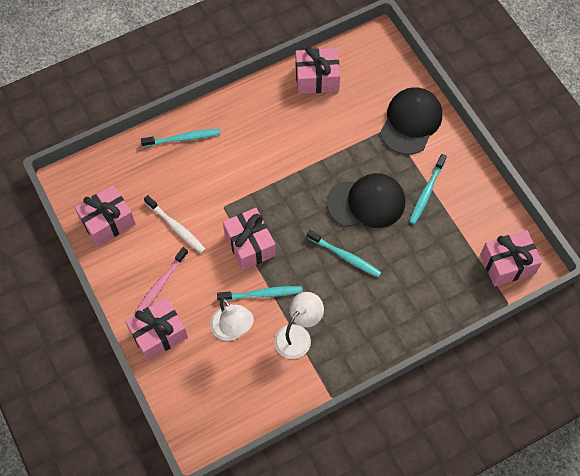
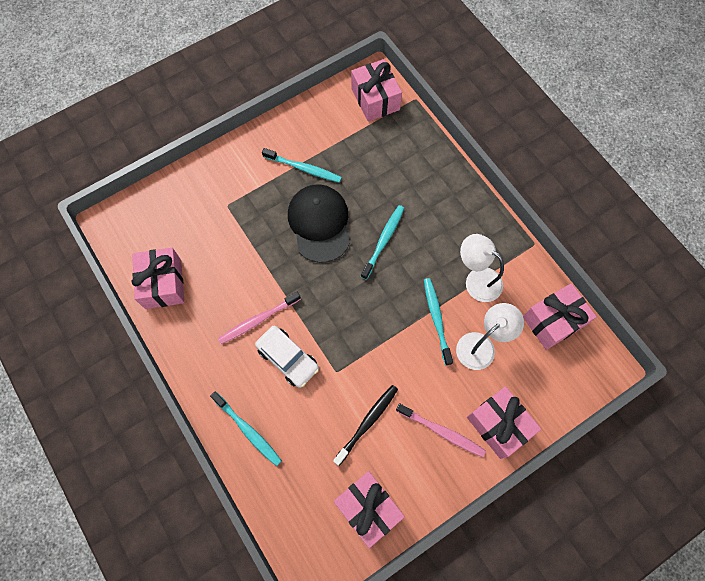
camera: 95 degrees left, 5 degrees up
turquoise toothbrush [141,129,221,147] -> turquoise toothbrush turned 150 degrees clockwise [210,392,282,466]
white toothbrush [144,195,206,253] -> black toothbrush [333,385,398,466]
pink gift [223,208,276,270] -> pink gift moved to [523,283,597,350]
black cap [380,87,442,155] -> none
none -> pink toothbrush [218,292,301,344]
none -> white car [255,326,319,388]

